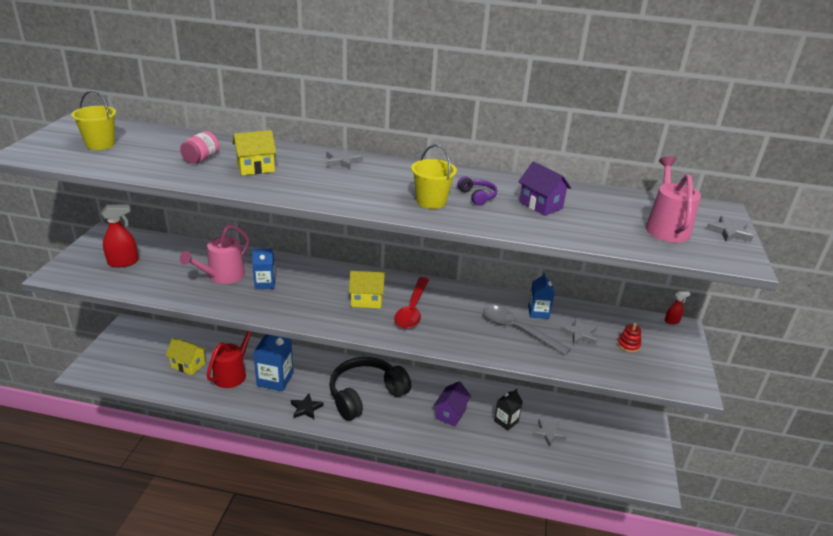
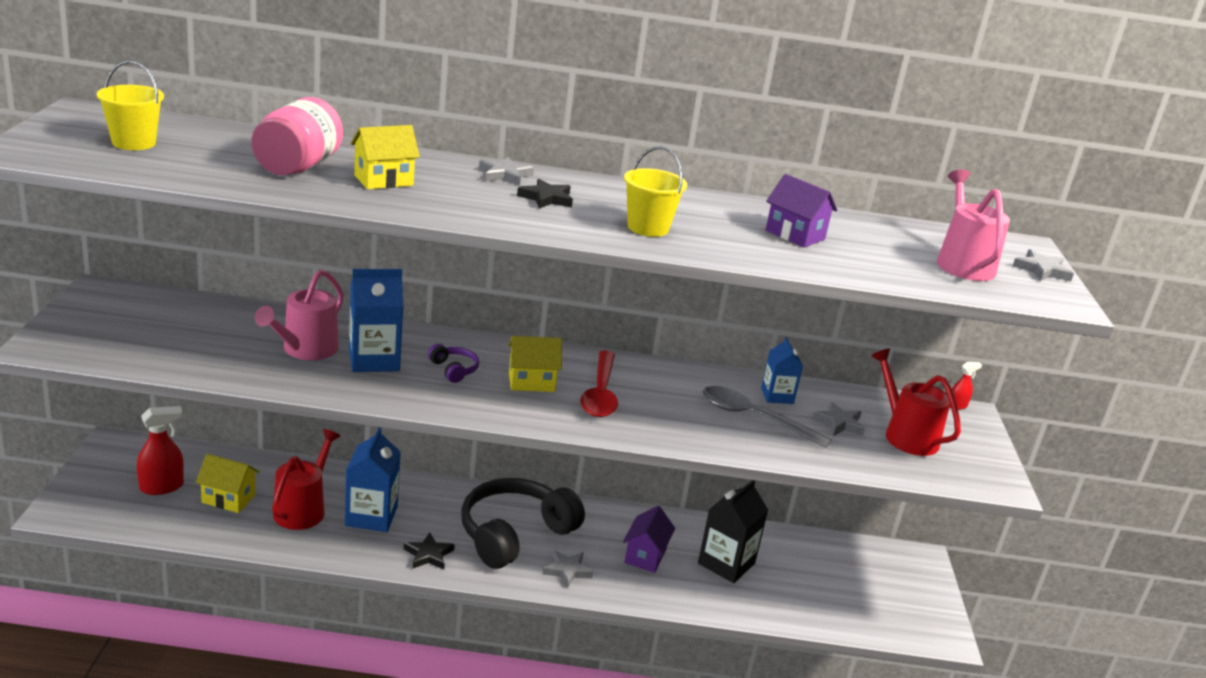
camera: 10 degrees left, 5 degrees down
red spray bottle [101,205,139,267] -> red spray bottle moved to [137,406,184,495]
pink jar [180,131,219,164] -> pink jar [252,97,343,175], size x1.69
blue carton [252,249,275,289] -> blue carton [349,269,403,372], size x1.62
purple headphones [457,176,497,206] -> purple headphones moved to [428,344,479,383]
black carton [494,389,523,431] -> black carton [698,480,768,583], size x1.62
grey star [532,419,567,447] -> grey star moved to [542,550,593,588]
red stacking toy [617,323,641,353] -> red watering can [871,348,961,456]
none -> black star [517,178,573,209]

